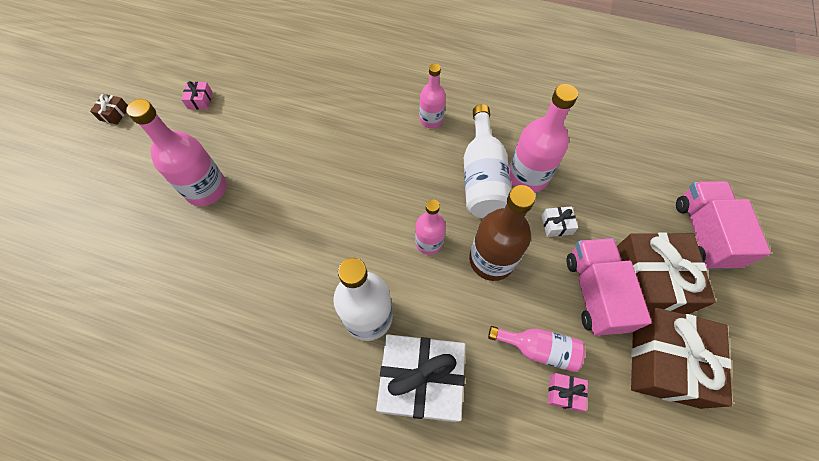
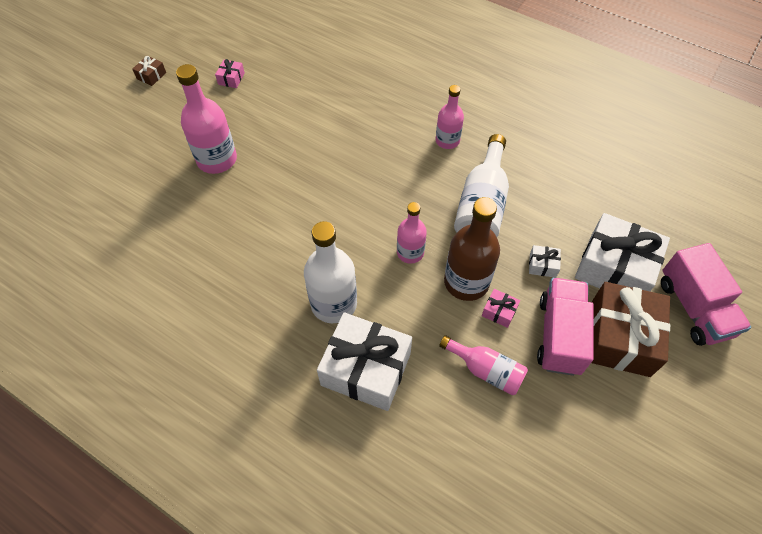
camera: 15 degrees right, 5 degrees down
pink bottle [509,84,578,193] -> none
pink gift [548,373,588,412] -> pink gift moved to [482,289,520,328]
brown gift [631,308,732,409] -> none
pink truck [676,181,771,270] -> pink truck turned 150 degrees clockwise [661,243,751,346]
none -> white gift [575,213,670,291]

